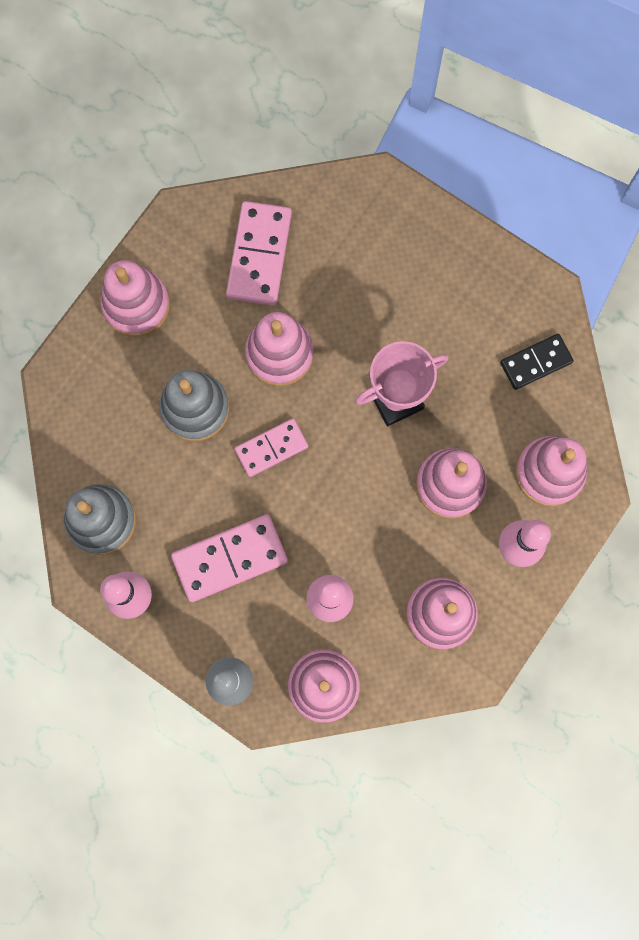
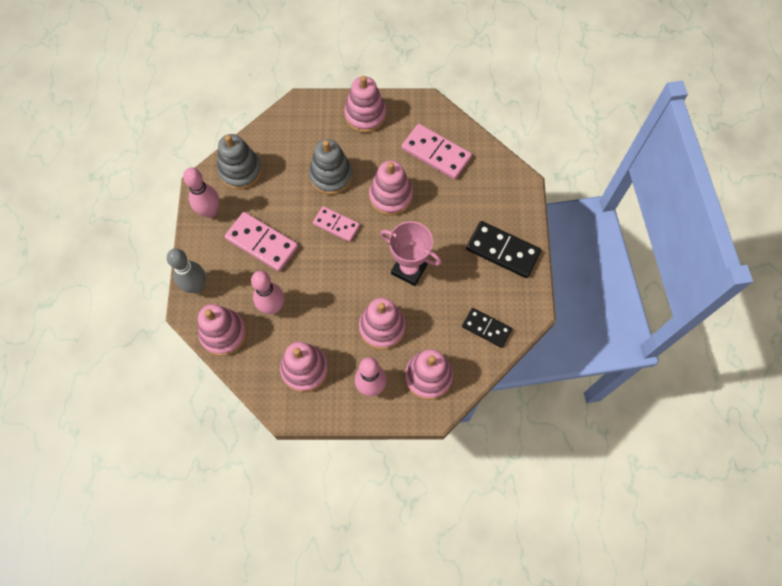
camera: 55 degrees right, 10 degrees down
pink domino [226,201,292,305] -> pink domino turned 60 degrees clockwise [402,124,472,180]
none -> black domino [466,221,541,278]

